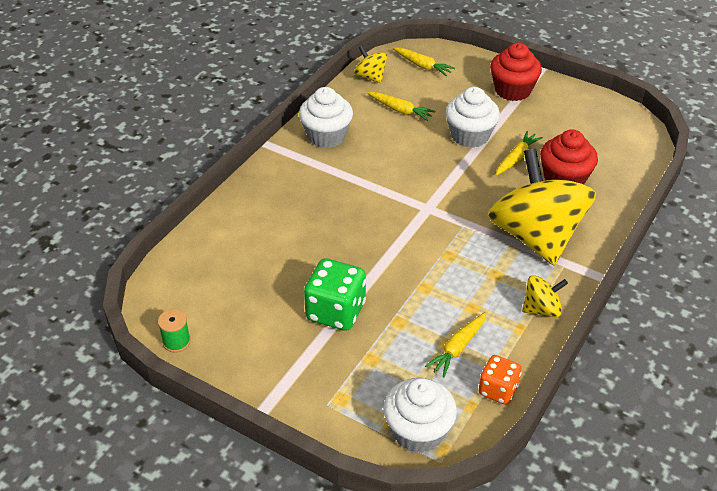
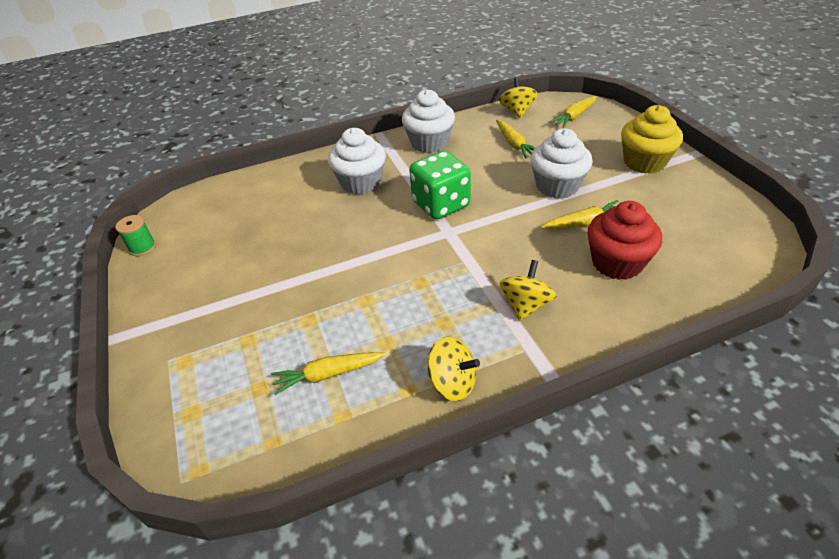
camera: 40 degrees right, 0 degrees up
green dice [304,258,366,331] -> green dice moved to [409,151,471,219]
white cupcake [383,378,457,453] -> white cupcake moved to [328,128,386,195]
yellow carrot [393,47,455,76] -> yellow carrot turned 60 degrees clockwise [549,96,597,128]
orange dice [479,355,522,405] -> none
yellow spinning top [488,148,596,265] -> yellow spinning top [500,260,556,321], size x0.43
red cupcake [490,43,542,101] -> yellow cupcake [621,105,683,174]

